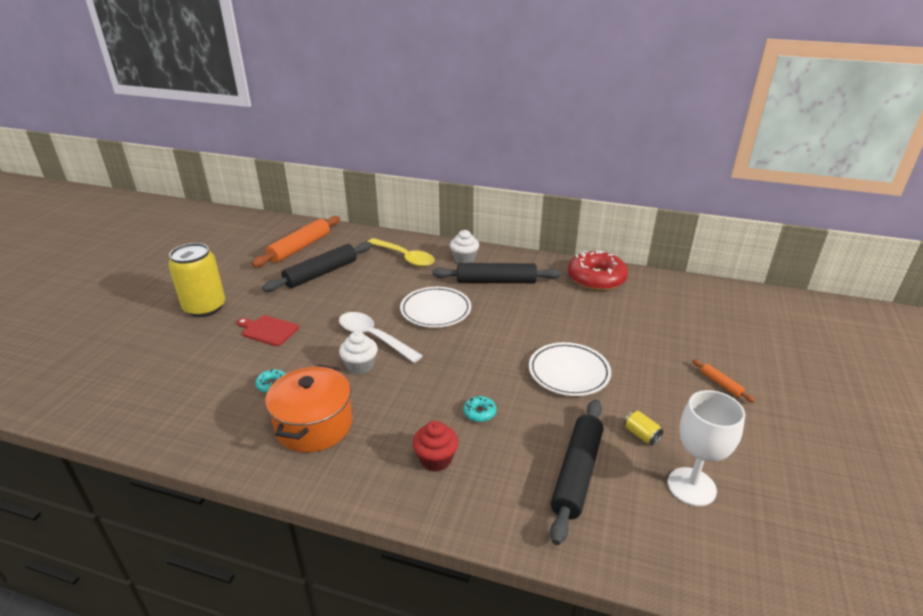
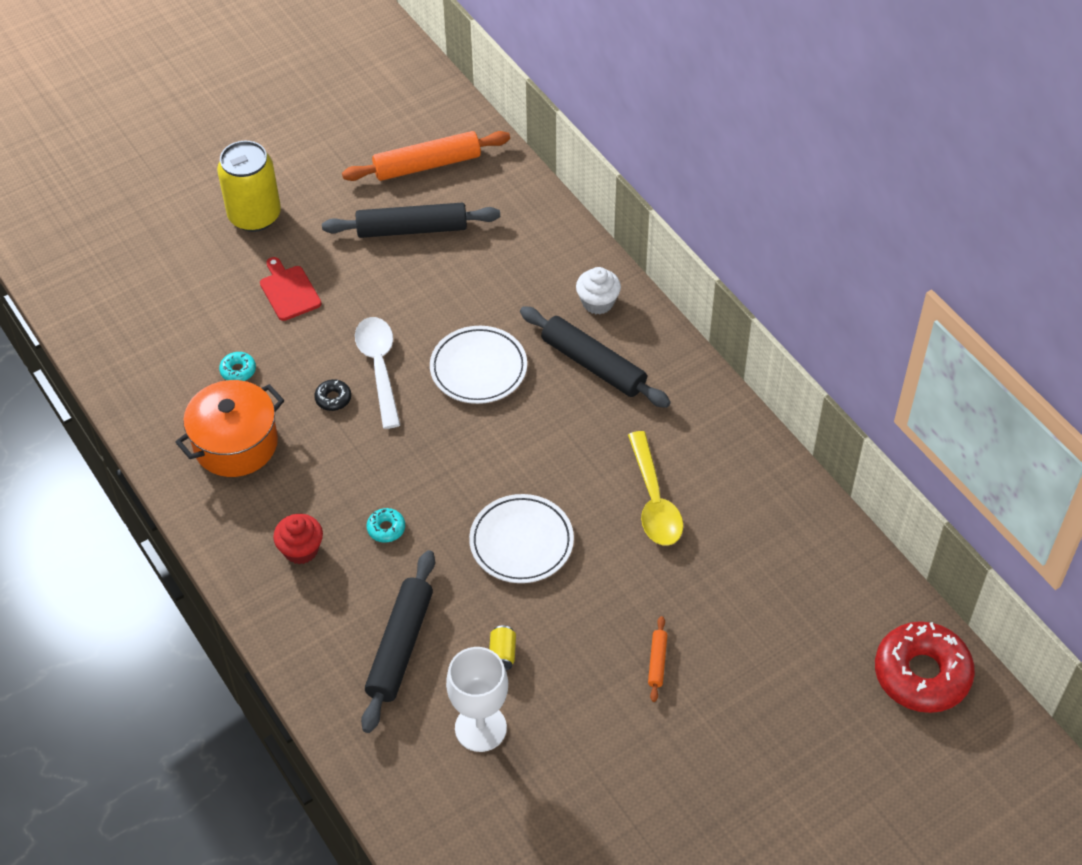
camera: 40 degrees right, 20 degrees up
white cupcake [339,331,378,375] -> black donut [314,379,351,411]
yellow spoon [368,238,435,267] -> yellow spoon moved to [628,431,683,546]
black rolling pin [550,399,603,545] -> black rolling pin turned 45 degrees counterclockwise [361,550,435,733]
red donut [568,251,628,291] -> red donut moved to [875,621,975,713]

